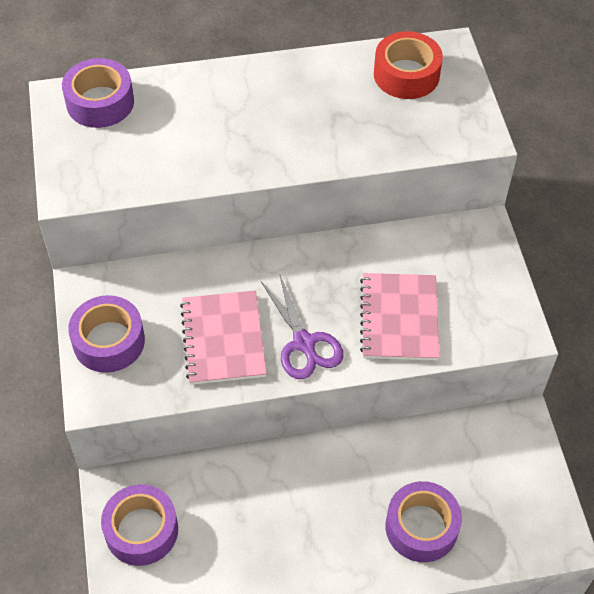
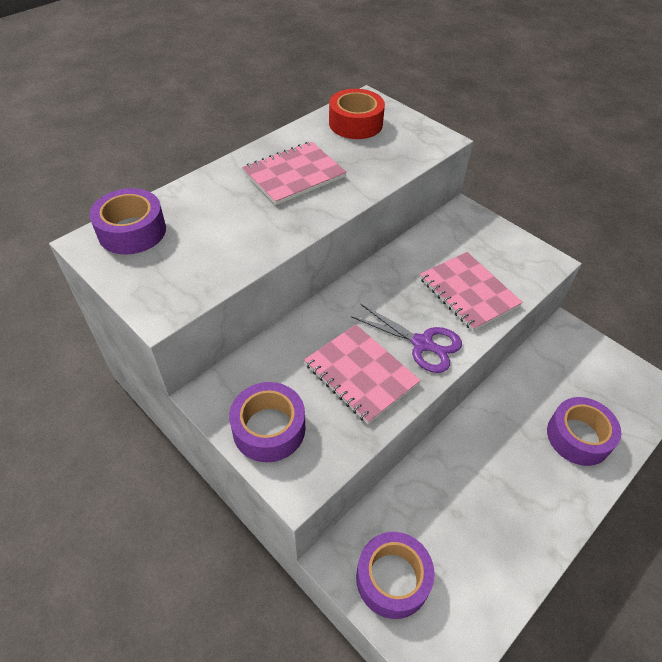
camera: 35 degrees left, 5 degrees down
none -> pink notebook [242,141,347,205]

